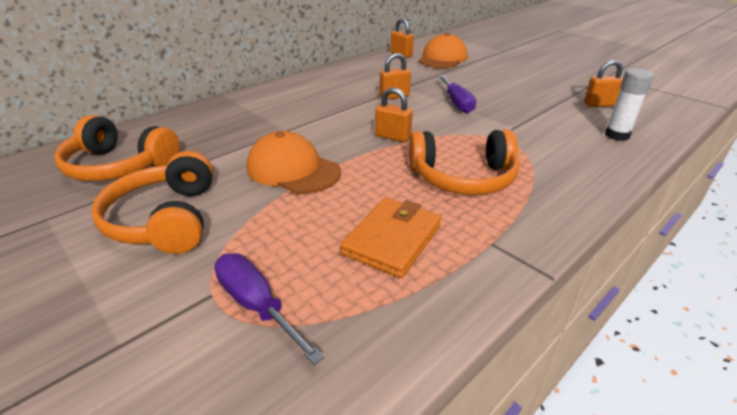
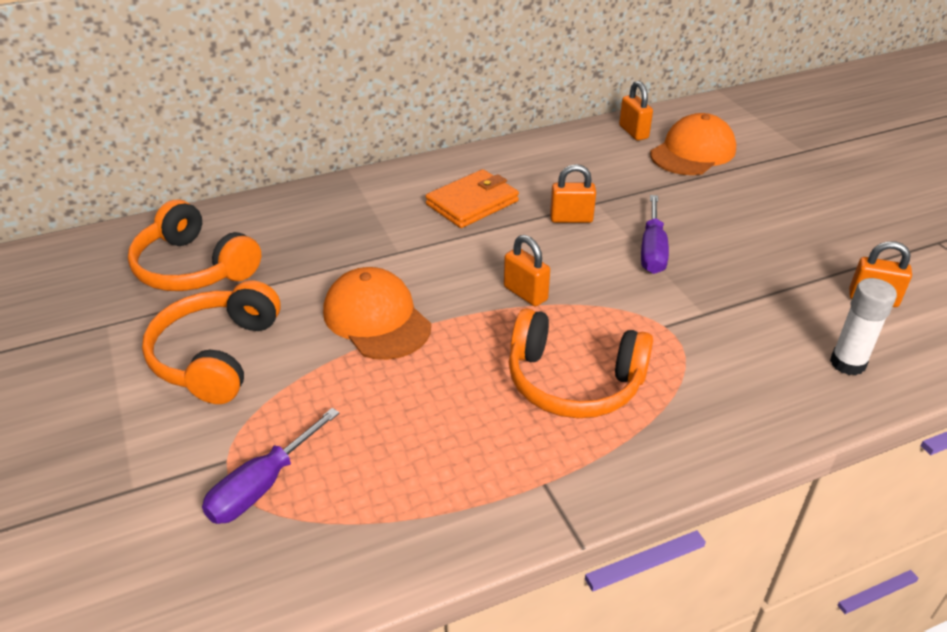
camera: 20 degrees right, 5 degrees up
purple screwdriver [214,253,324,365] -> purple screwdriver turned 120 degrees counterclockwise [202,408,340,524]
orange wallet [340,198,441,278] -> orange wallet moved to [425,169,519,228]

